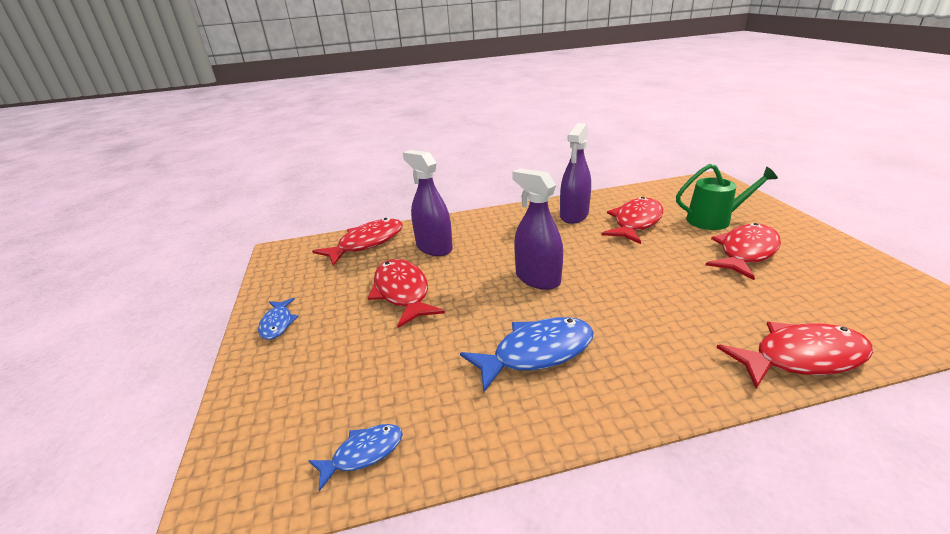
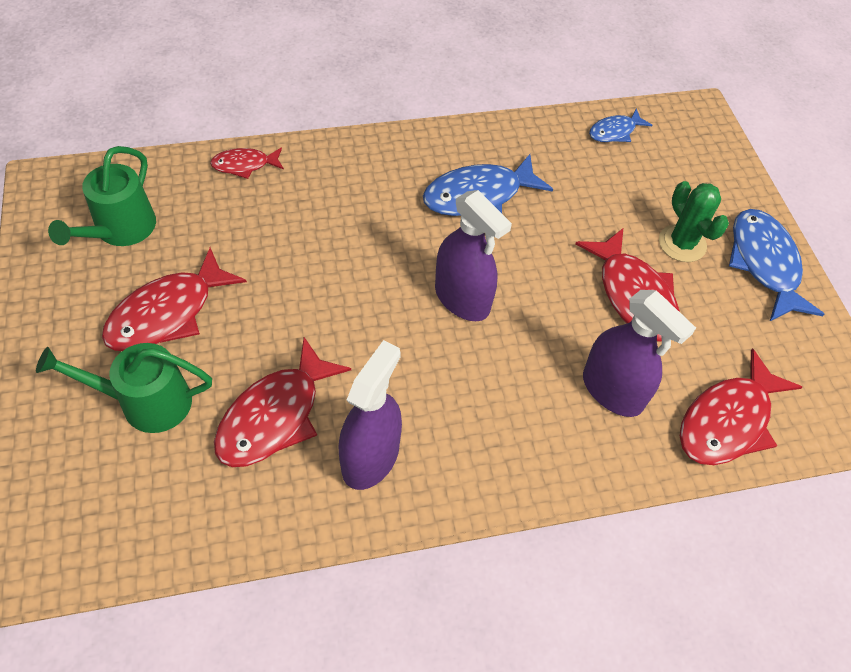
camera: 175 degrees right, 25 degrees up
blue fish [258,298,298,340] -> blue fish [729,209,824,321], size x1.80
red fish [717,322,873,389] -> red fish [210,148,284,179], size x0.55
none -> green watering can [48,146,156,246]
none -> green cactus [659,181,729,262]

